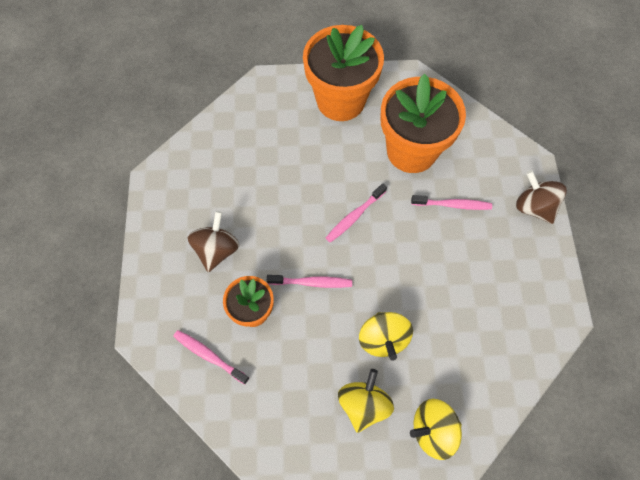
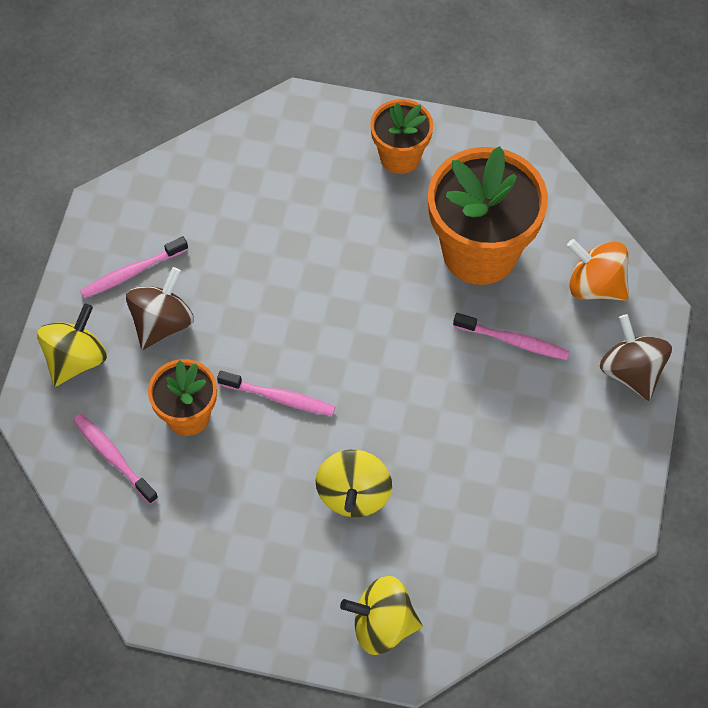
camera: 15 degrees right, 5 degrees down
orange flower pot [303,25,384,121] -> orange flower pot [370,99,433,174], size x0.56
pink toothbrush [326,183,387,243] -> pink toothbrush moved to [80,236,188,298]
yellow spinning top [338,369,394,433] -> yellow spinning top moved to [37,303,107,386]
none -> orange spinning top [567,239,629,301]

